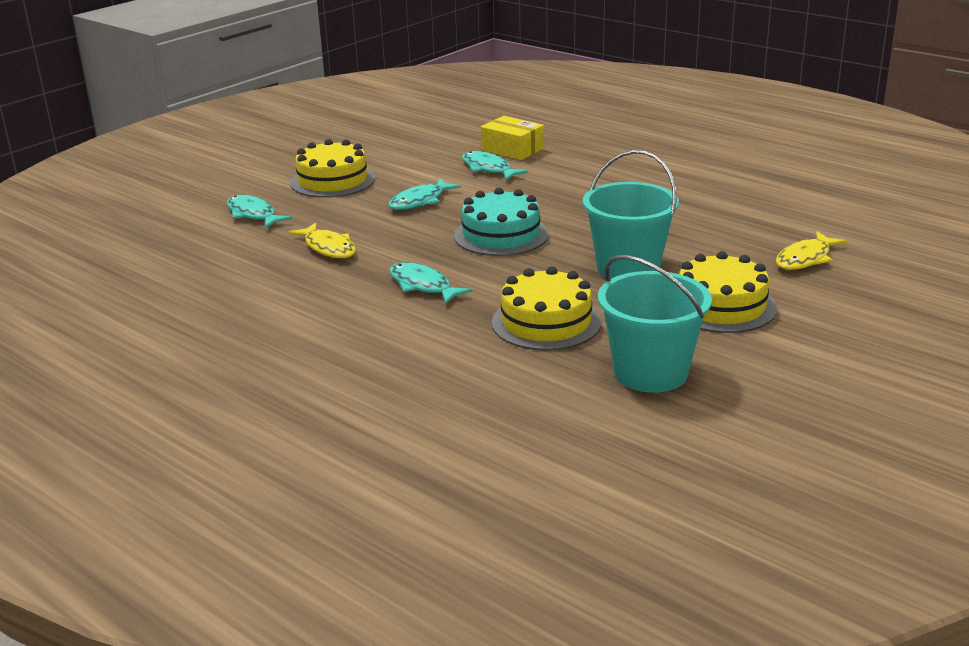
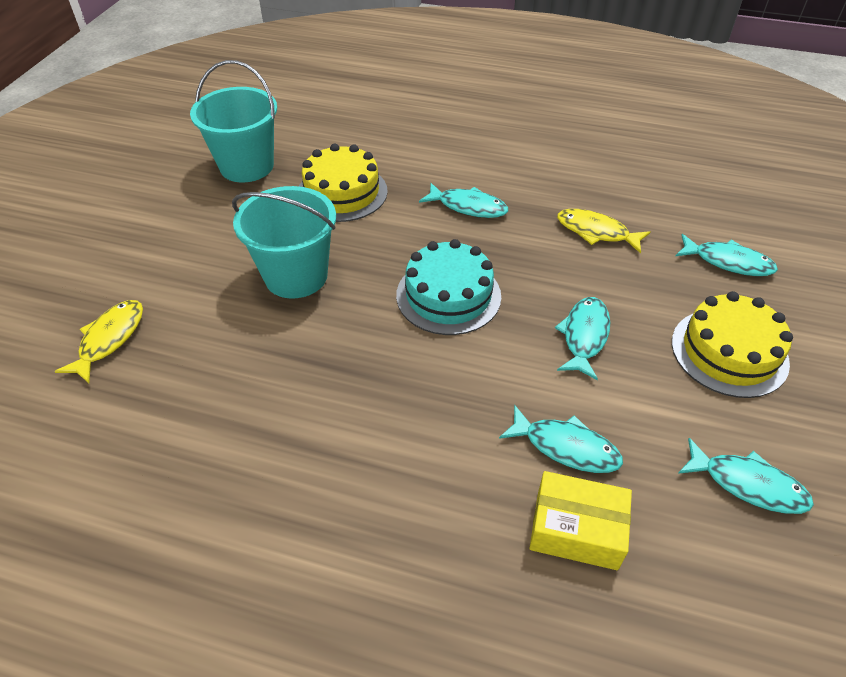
camera: 155 degrees right, 20 degrees up
yellow cake [679,251,777,333] -> none
none -> turquoise fish [678,438,814,514]

